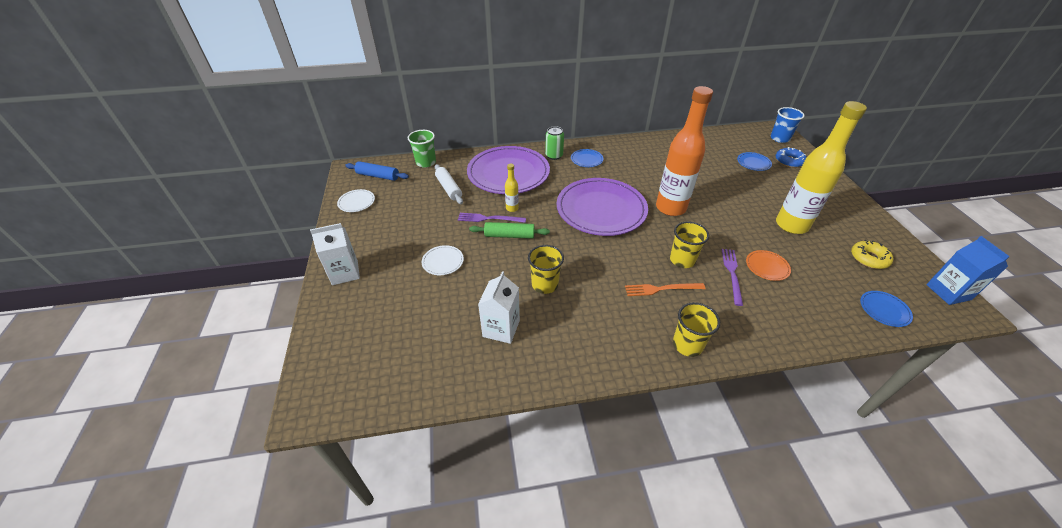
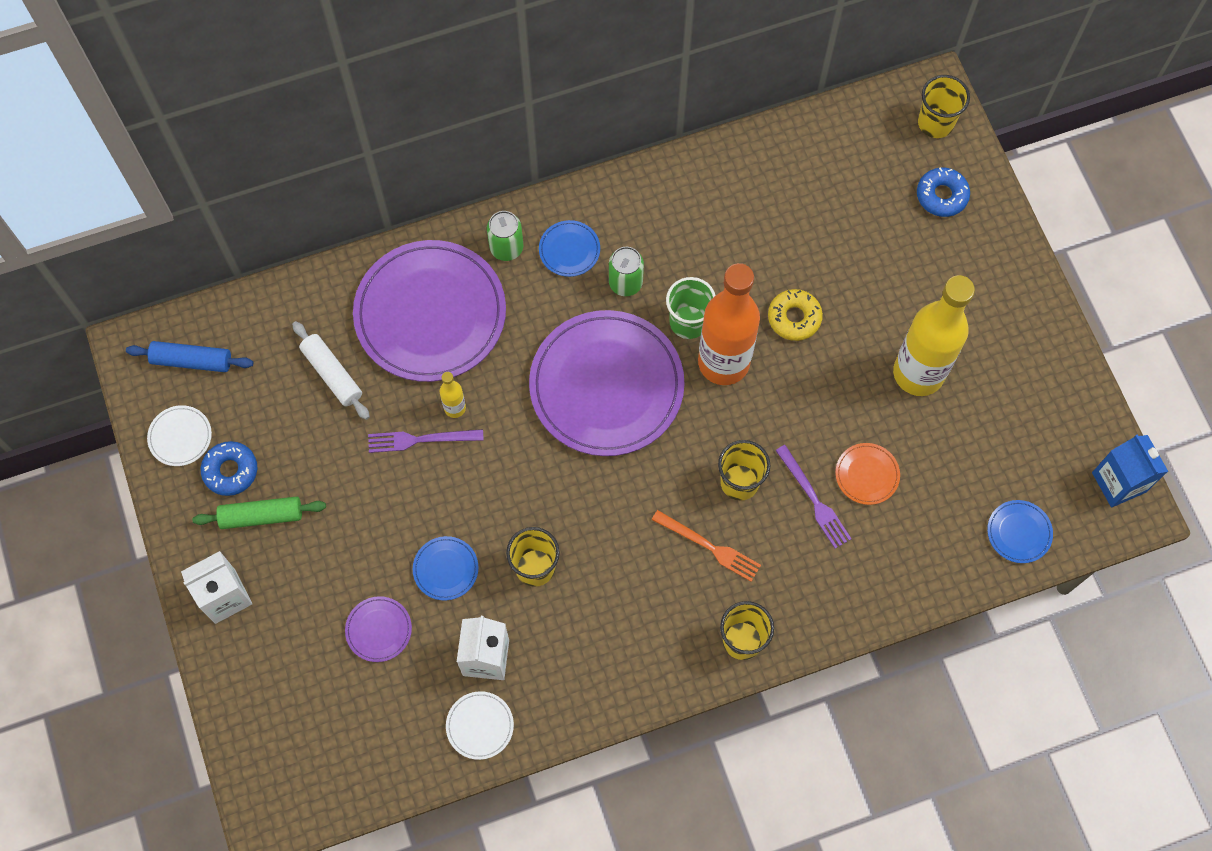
camera: 10 degrees left, 25 degrees up
green cup [408,130,436,168] -> green cup moved to [666,277,716,339]
white plate [422,245,464,275] -> white plate moved to [446,691,514,760]
green rolling pin [469,222,550,239] -> green rolling pin moved to [192,497,326,529]
orange fork [625,283,705,296] -> orange fork turned 135 degrees counterclockwise [652,510,761,582]
purple fork [721,249,743,306] -> purple fork turned 150 degrees clockwise [775,445,852,549]
blue plate [737,152,772,171] -> blue plate moved to [413,536,479,601]
blue cup [771,107,804,143] -> yellow cup [918,75,970,138]
yellow donut [851,240,893,269] -> yellow donut moved to [768,289,823,341]
none -> blue donut [201,441,257,496]
none -> purple plate [345,596,412,662]
none -> green can [609,247,644,296]

